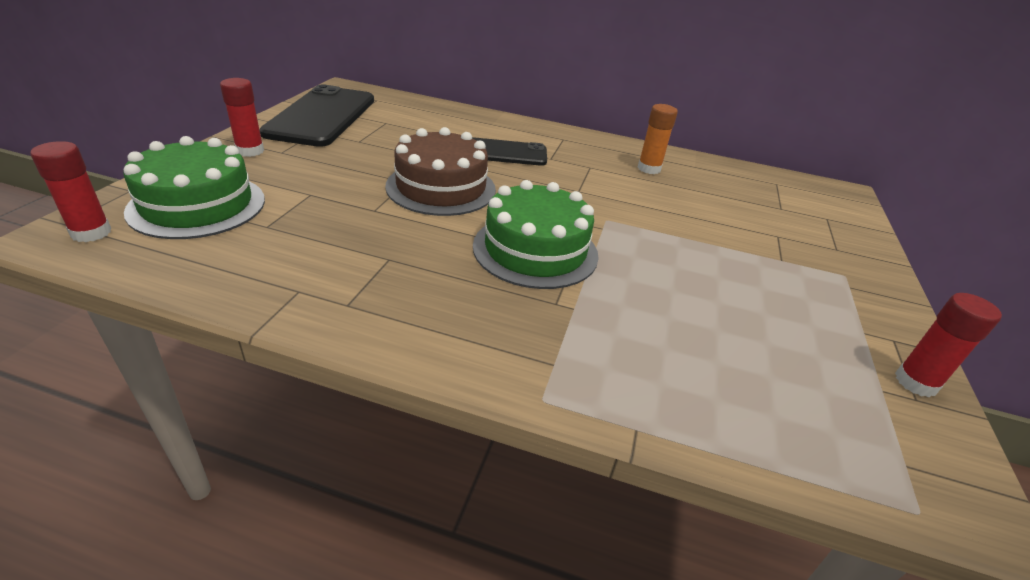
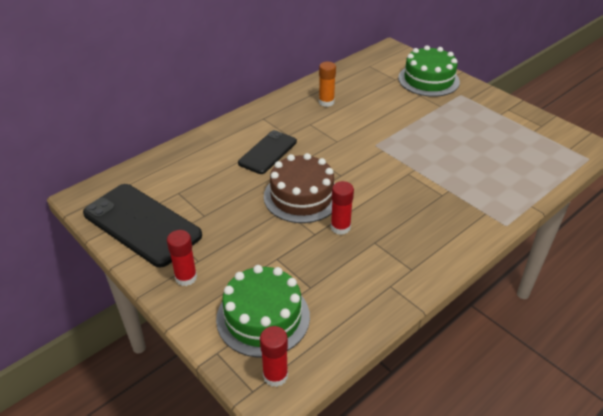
camera: 55 degrees left, 5 degrees up
green cake [473,180,599,289] -> green cake moved to [398,45,460,97]
red glue stick [895,293,1002,397] -> red glue stick moved to [331,181,354,235]

